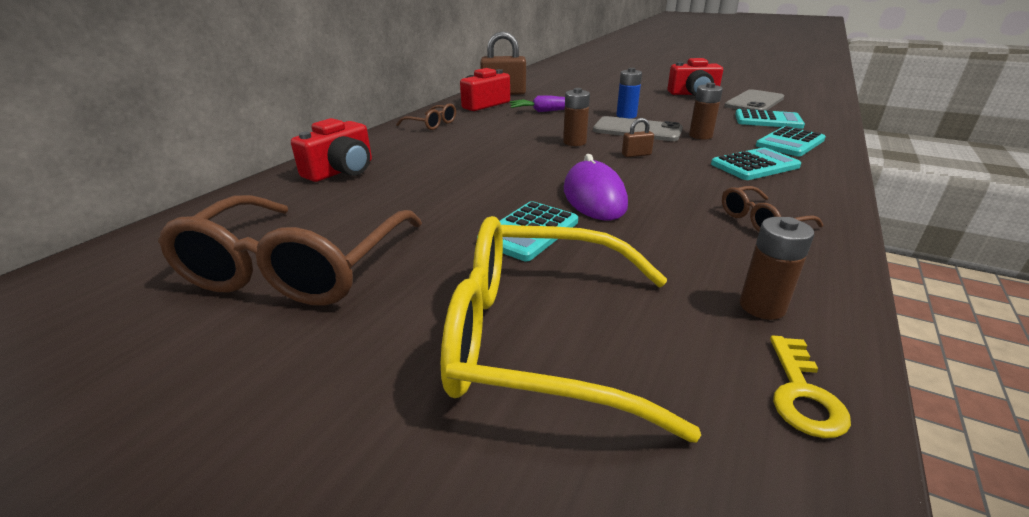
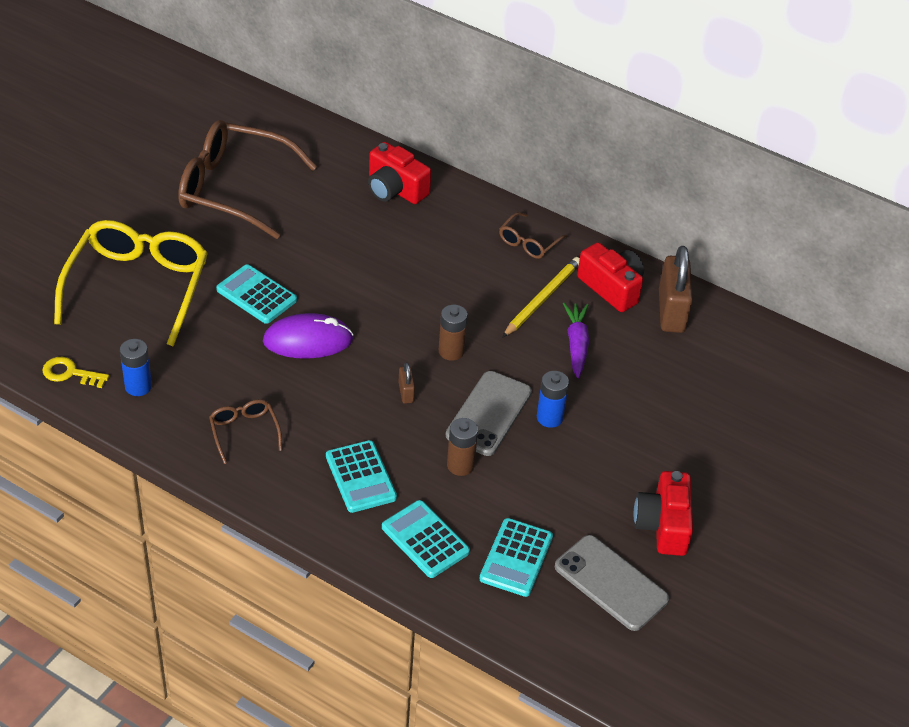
camera: 90 degrees right, 15 degrees up
brown battery [740,217,814,320] -> blue battery [120,339,152,396]
none -> yellow pencil [502,257,580,338]

